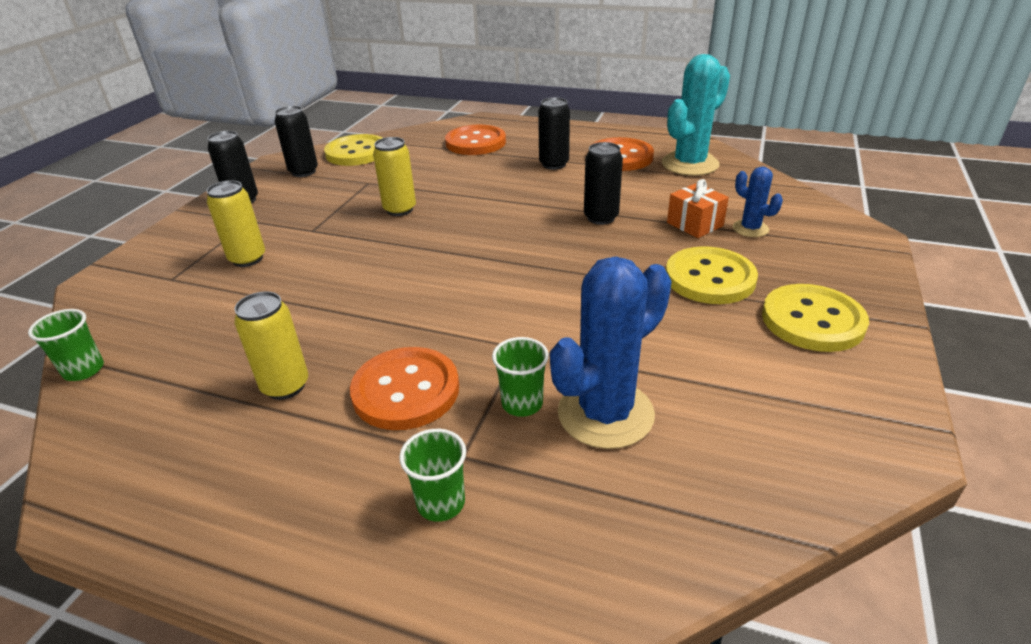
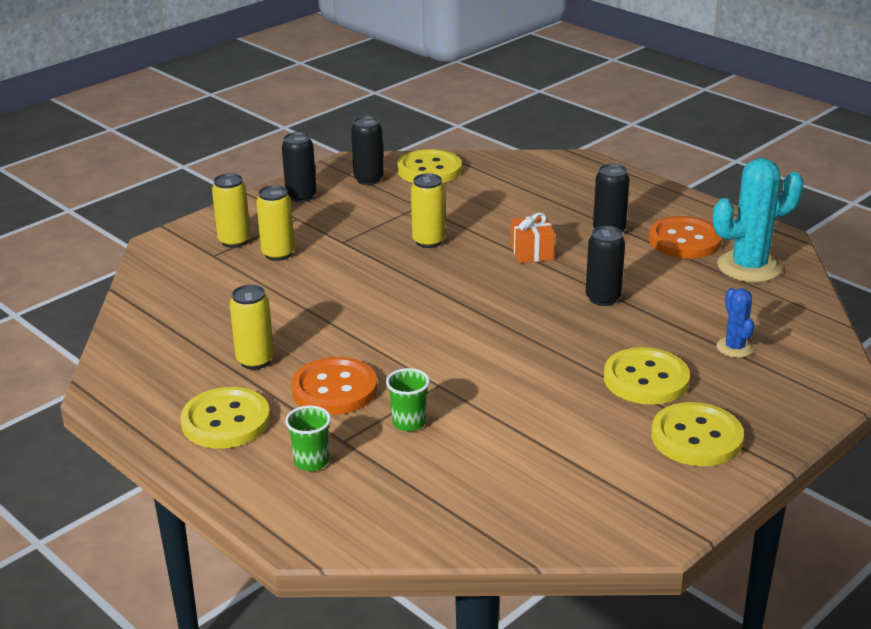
camera: 25 degrees right, 5 degrees down
green cup [28,309,104,381] -> none
orange button [445,125,506,155] -> none
blue cactus [550,256,672,449] -> none
orange gift [667,179,729,238] -> orange gift moved to [510,213,555,263]
none -> yellow button [180,387,270,448]
none -> yellow can [212,173,251,248]

